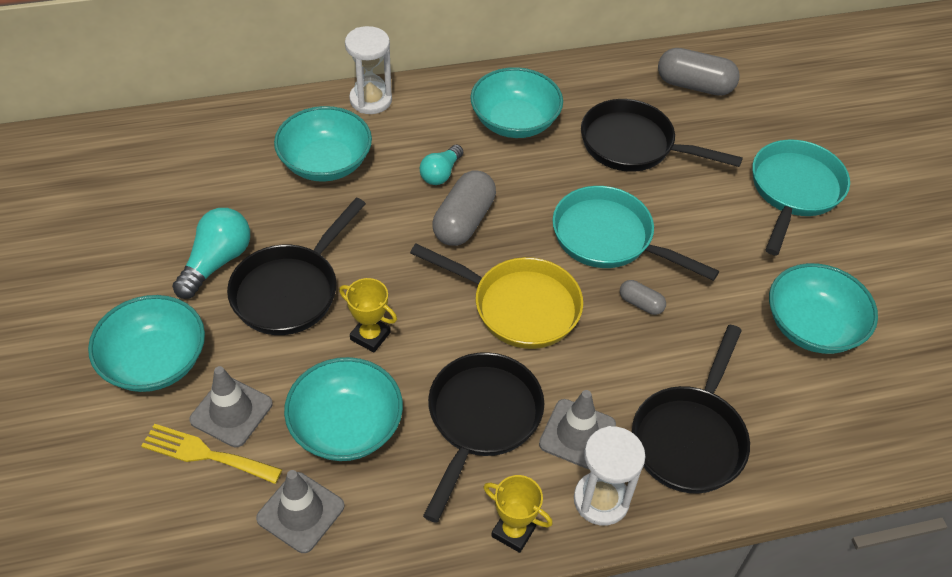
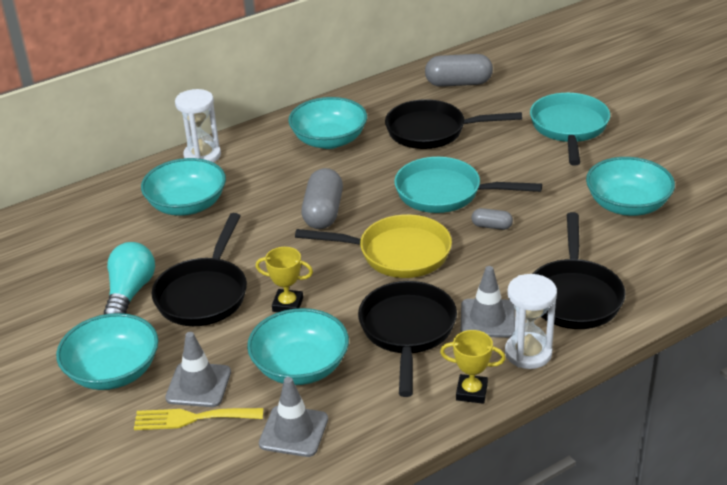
camera: 15 degrees left, 15 degrees down
turquoise light bulb [420,145,463,185] -> none

